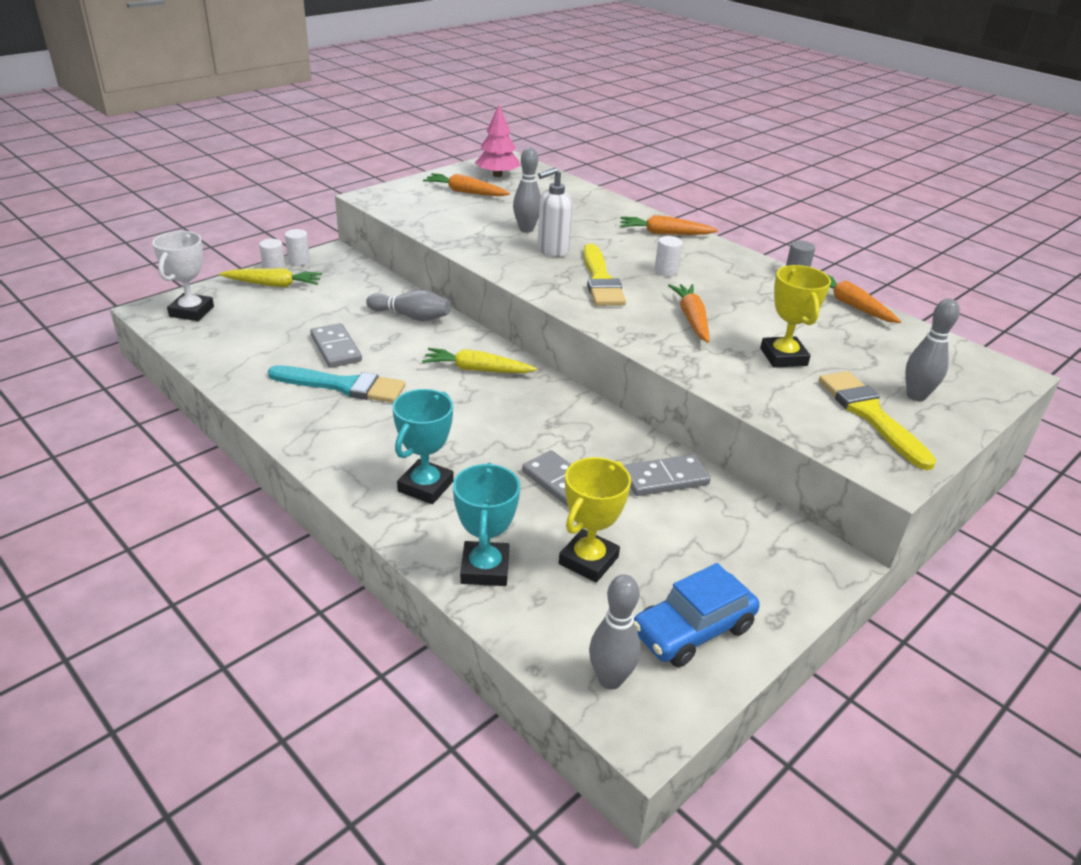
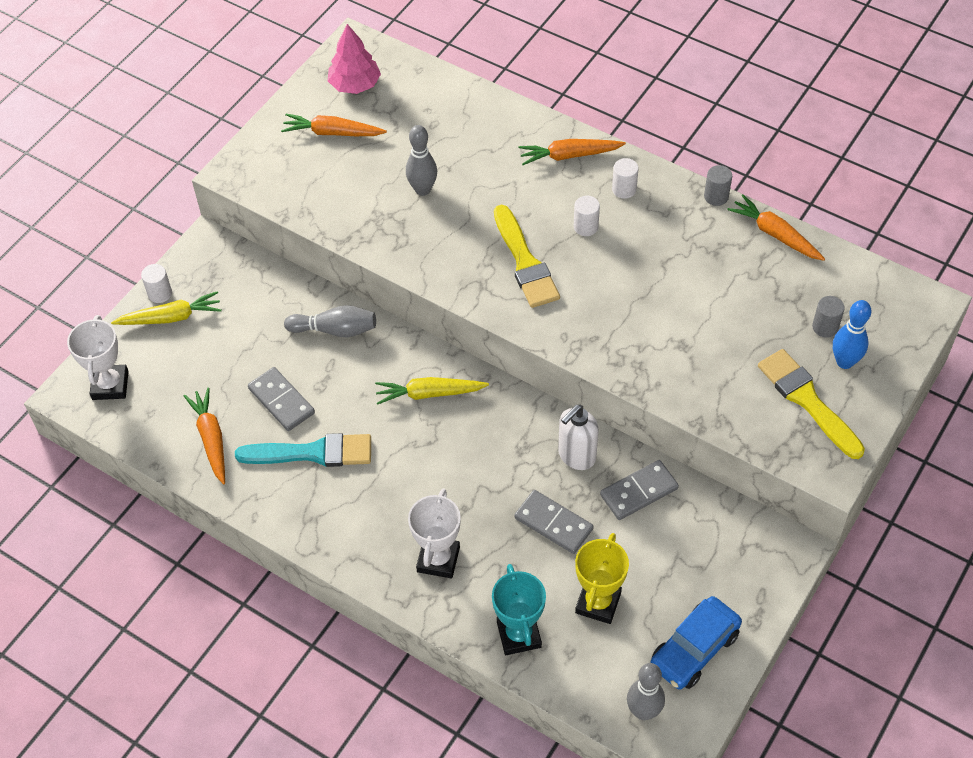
camera: 10 degrees left, 20 degrees up
white cylinder [285,229,310,265] -> white cylinder moved to [612,158,639,199]
turquoise trophy [392,389,454,504] -> white trophy [408,488,461,578]
white soap dispenser [538,167,573,257] -> white soap dispenser moved to [558,405,599,470]
orange carrot [668,284,709,343] -> orange carrot moved to [184,387,225,485]
yellow trophy [760,265,831,367] -> none
grey bowling pin [905,299,960,401] -> blue bowling pin [833,300,871,369]
none -> grey cylinder [812,296,845,338]

